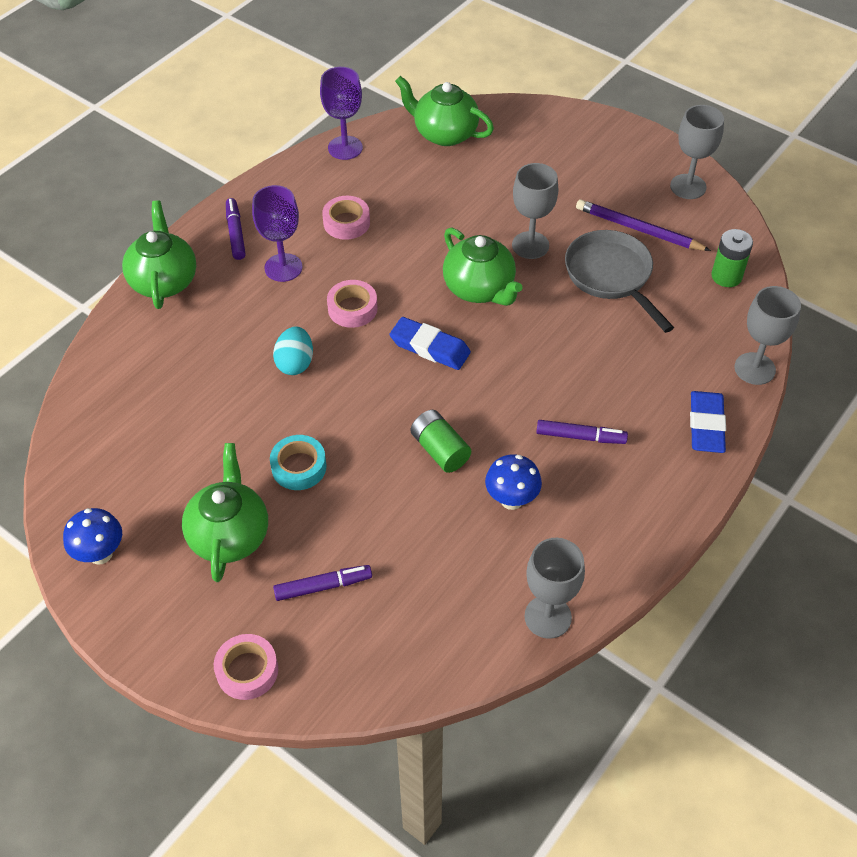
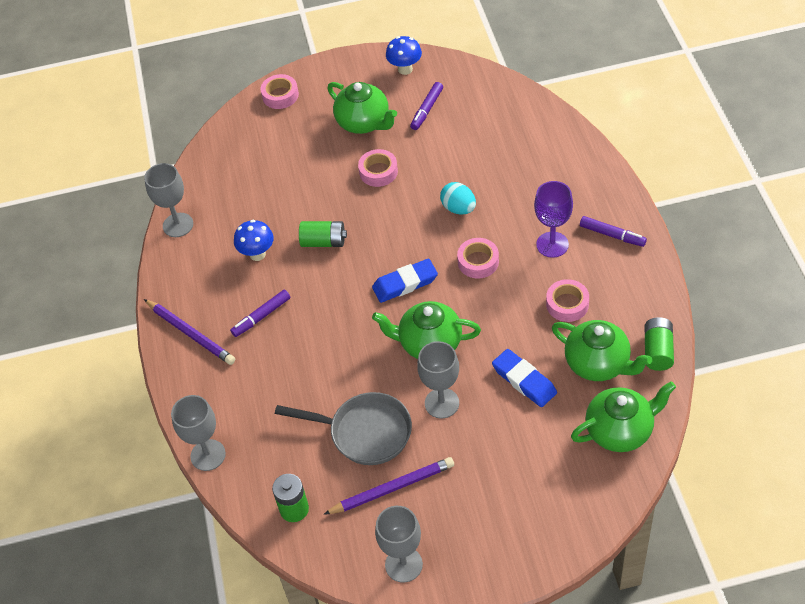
camera: 135 degrees right, 0 degrees up
green teapot [122,201,196,309] -> green teapot moved to [552,320,652,381]
turquoise tape [270,435,327,490] -> pink tape [358,149,398,187]
purple marker [273,565,372,601] -> purple marker moved to [410,82,443,130]
purple goblet [320,67,363,160] -> green battery [644,317,674,371]
blue eraser [690,391,726,453] -> blue eraser moved to [492,349,557,407]
none -> purple pencil [144,299,235,365]

